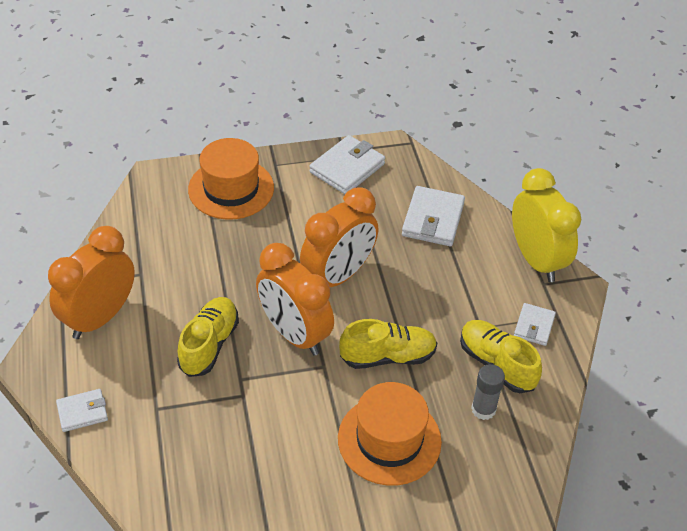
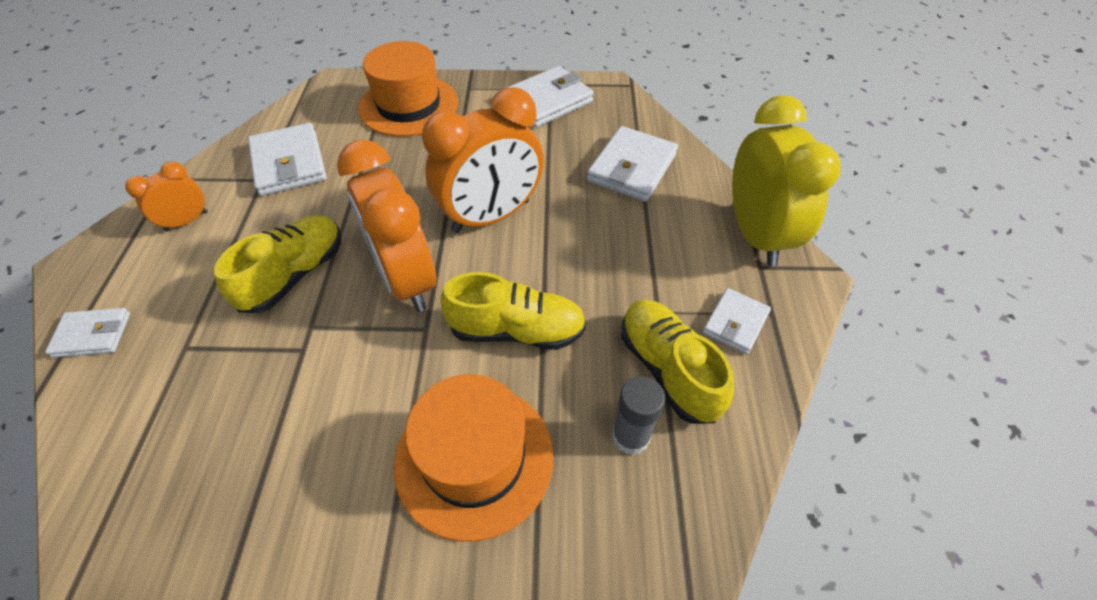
camera: 15 degrees right, 5 degrees up
orange clock [48,226,135,339] -> orange clock [125,161,208,231], size x0.50
none -> white wallet [248,123,327,196]

